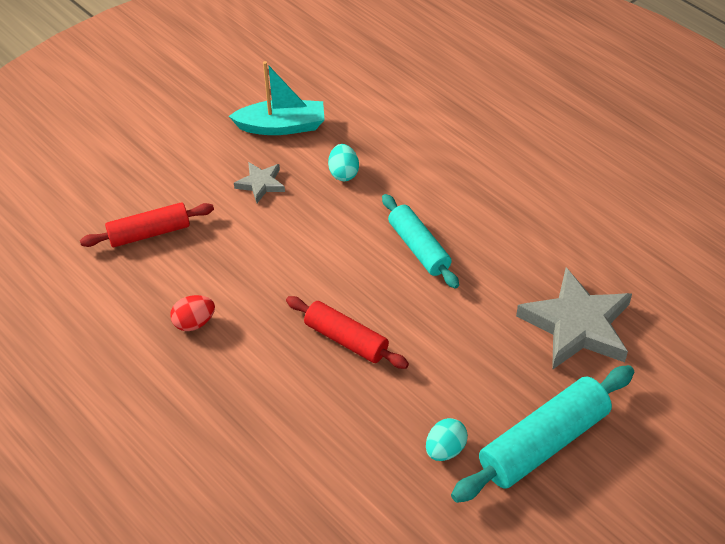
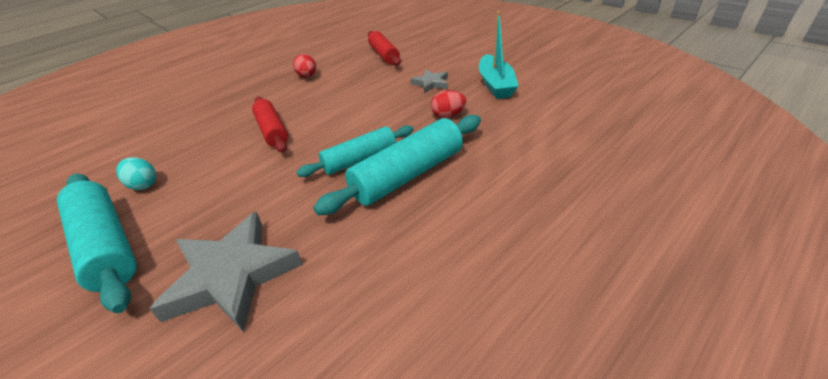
camera: 90 degrees right, 10 degrees down
red rolling pin [286,296,409,369] -> red rolling pin turned 60 degrees counterclockwise [252,97,288,153]
turquoise egg [328,144,359,181] -> red egg [431,90,466,118]
none -> turquoise rolling pin [313,115,481,215]

